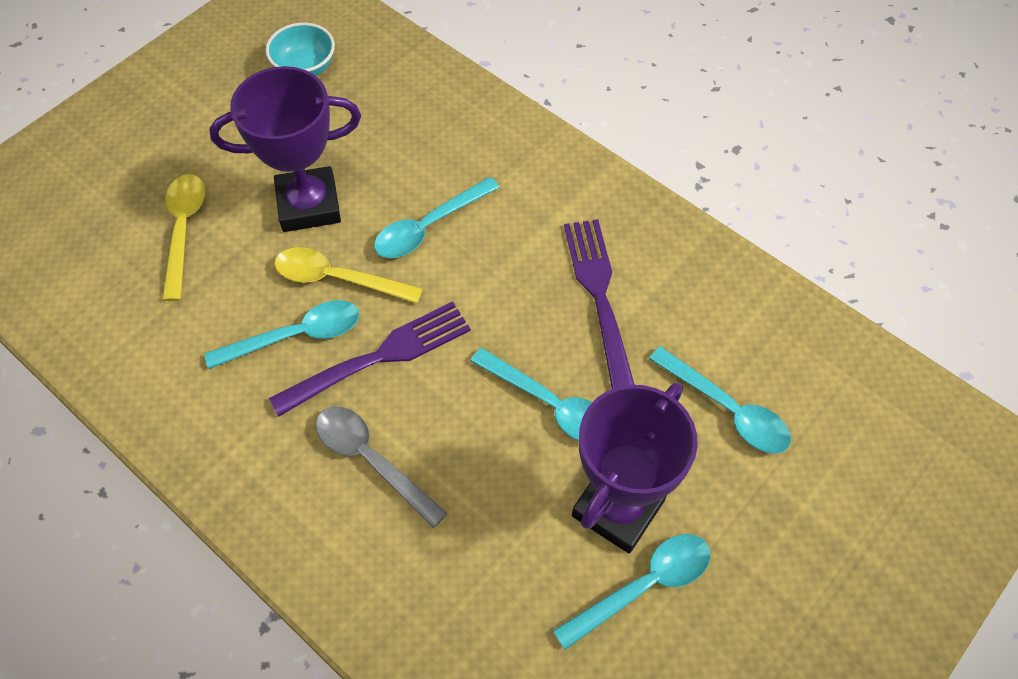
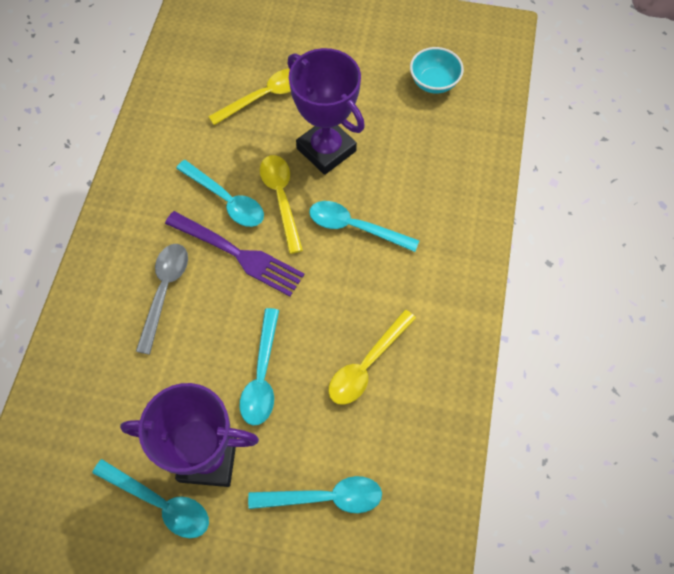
camera: 60 degrees right, 5 degrees up
purple fork [564,219,635,389] -> yellow spoon [328,310,416,405]
turquoise spoon [649,346,791,454] -> turquoise spoon turned 105 degrees counterclockwise [248,476,382,513]

